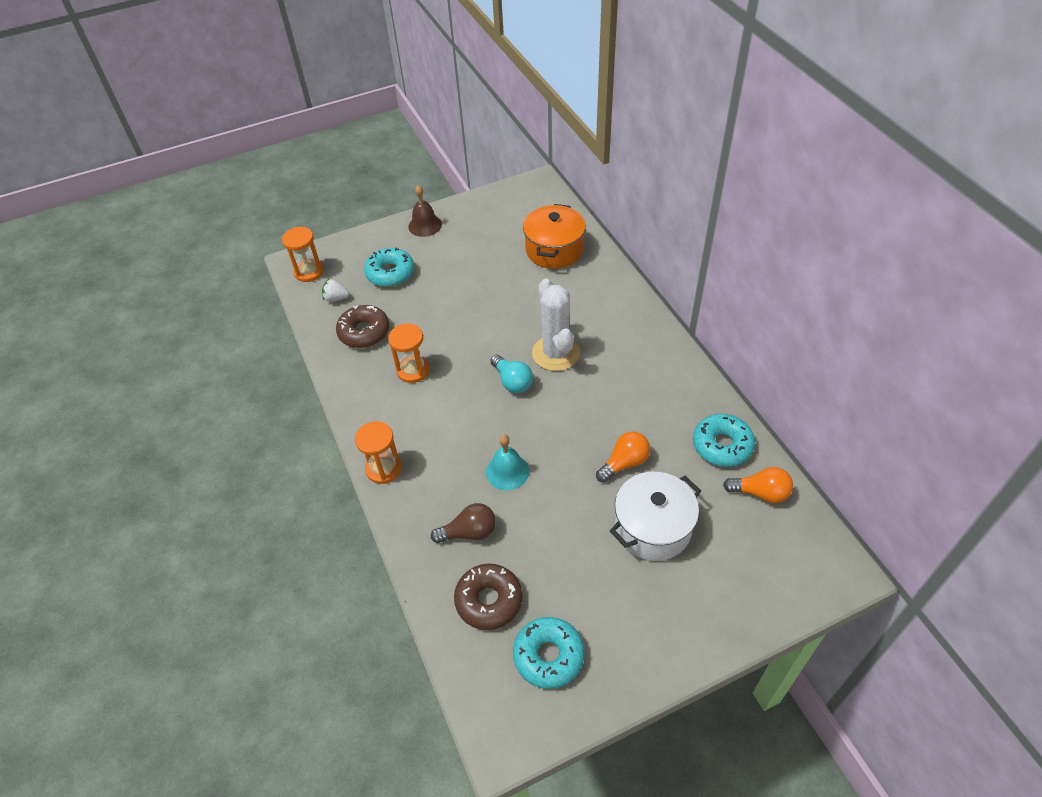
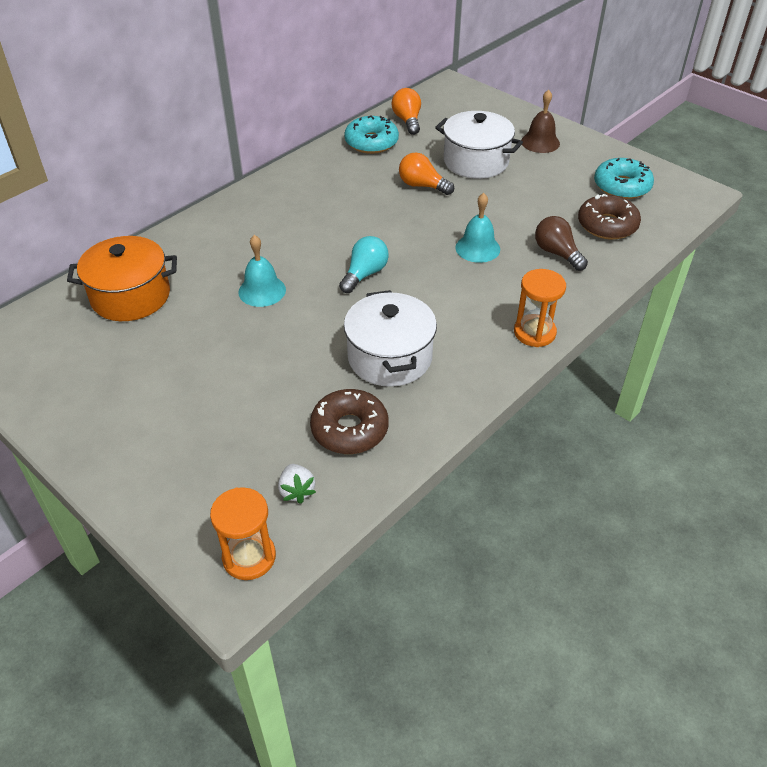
camera: 115 degrees left, 5 degrees down
turquoise donut [364,247,414,287] -> none
orange hourglass [388,323,430,383] -> white pot [344,290,437,387]
brown bell [408,185,442,237] -> brown bell moved to [522,90,560,153]
white cactus [532,279,580,371] -> none
none -> turquoise bell [239,235,286,307]

